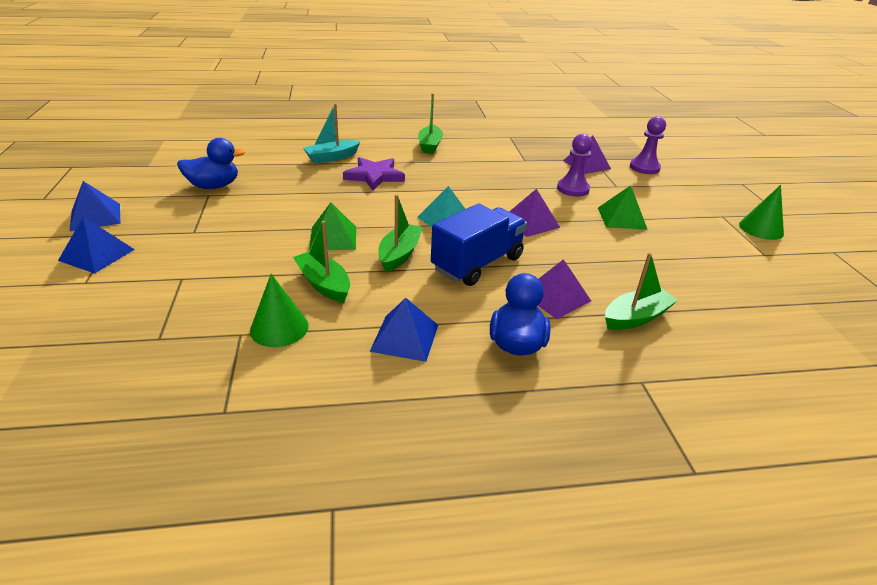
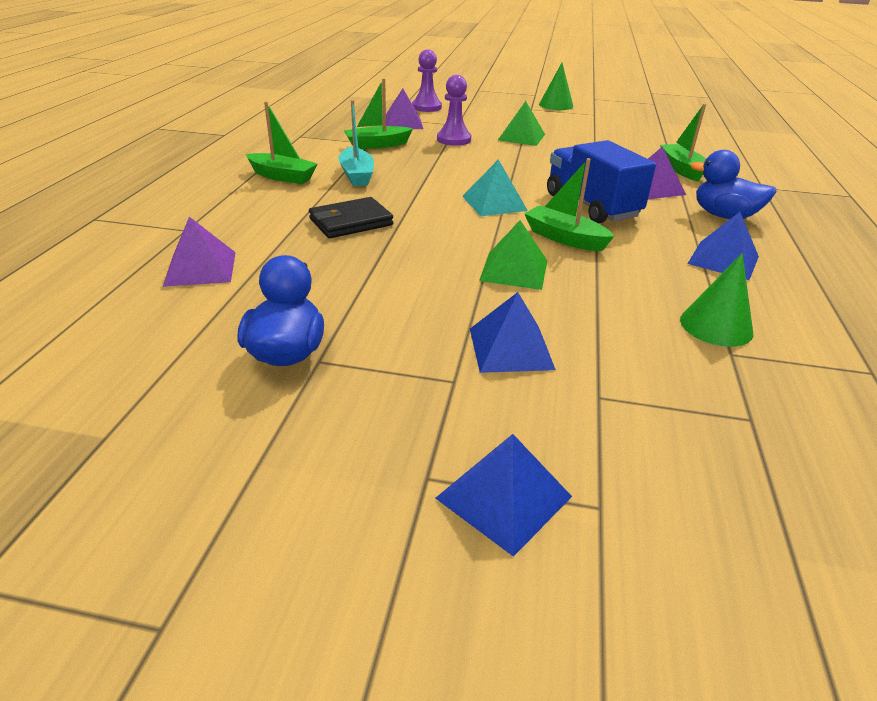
camera: 70 degrees left, 0 degrees up
blue pyramid [70,181,120,231] -> blue pyramid moved to [470,292,556,373]
green boat [293,221,350,303] -> green boat moved to [344,78,413,149]
turquoise boat [303,104,361,163] -> turquoise boat moved to [338,100,374,186]
purple star [343,157,405,191] -> black wallet [309,197,393,238]
purple pyramid [509,189,560,237] -> purple pyramid moved to [163,217,236,287]

